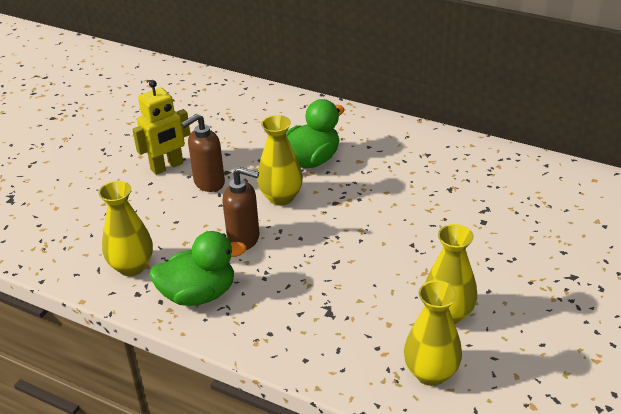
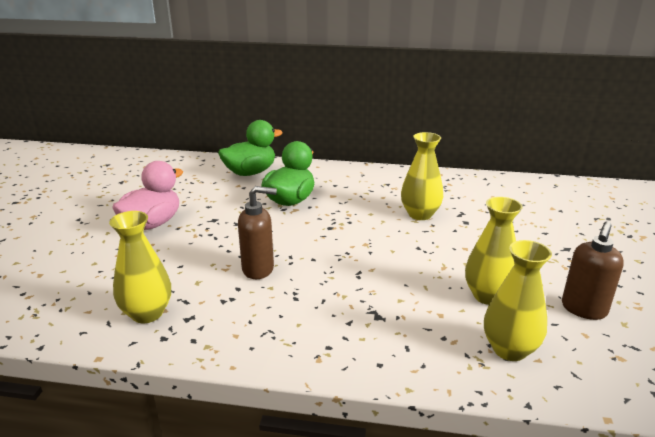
camera: 20 degrees left, 10 degrees down
yellow robot [132,80,190,175] -> pink duck [112,161,183,230]
green duck [149,231,247,306] -> green duck moved to [218,120,282,176]
brown soap dispenser [181,114,225,192] -> brown soap dispenser moved to [562,222,624,320]
yellow vase [257,115,303,206] -> yellow vase moved to [401,132,443,220]

